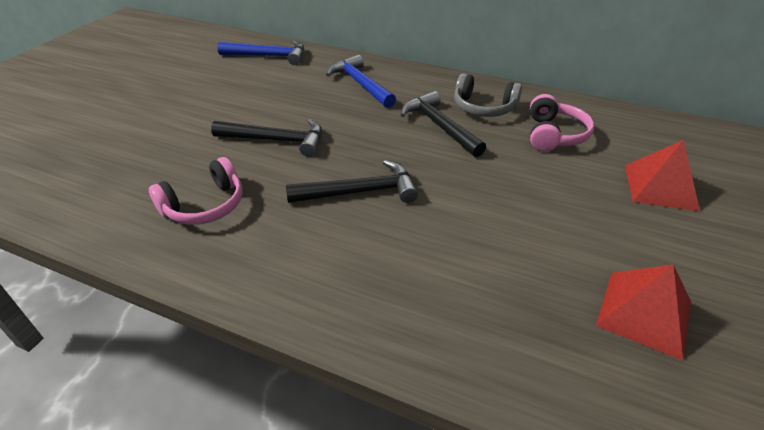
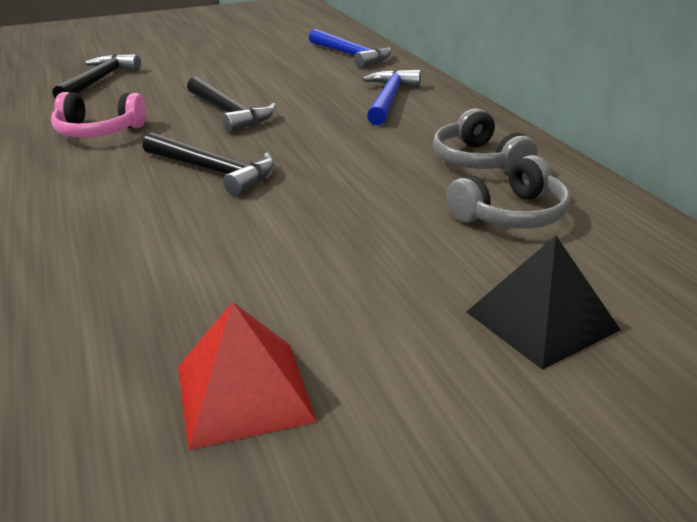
camera: 45 degrees right, 10 degrees down
black hammer [401,91,486,157] -> black hammer moved to [53,54,141,99]
pink headphones [530,94,594,152] -> grey headphones [446,155,570,229]
red pyramid [625,140,700,211] -> black pyramid [466,235,621,370]

